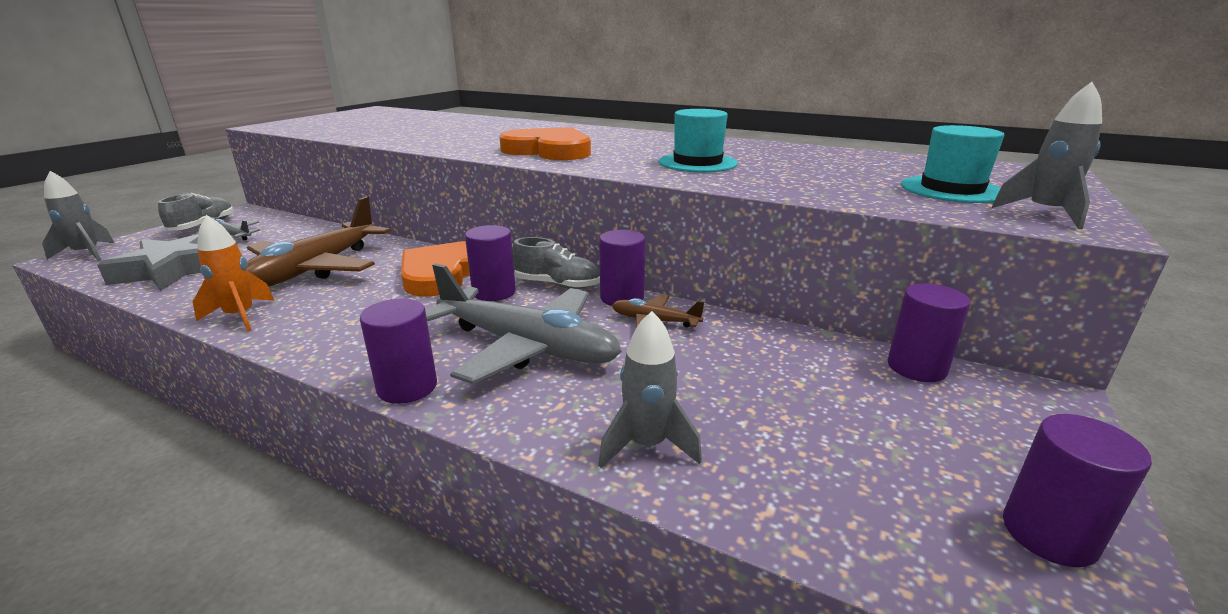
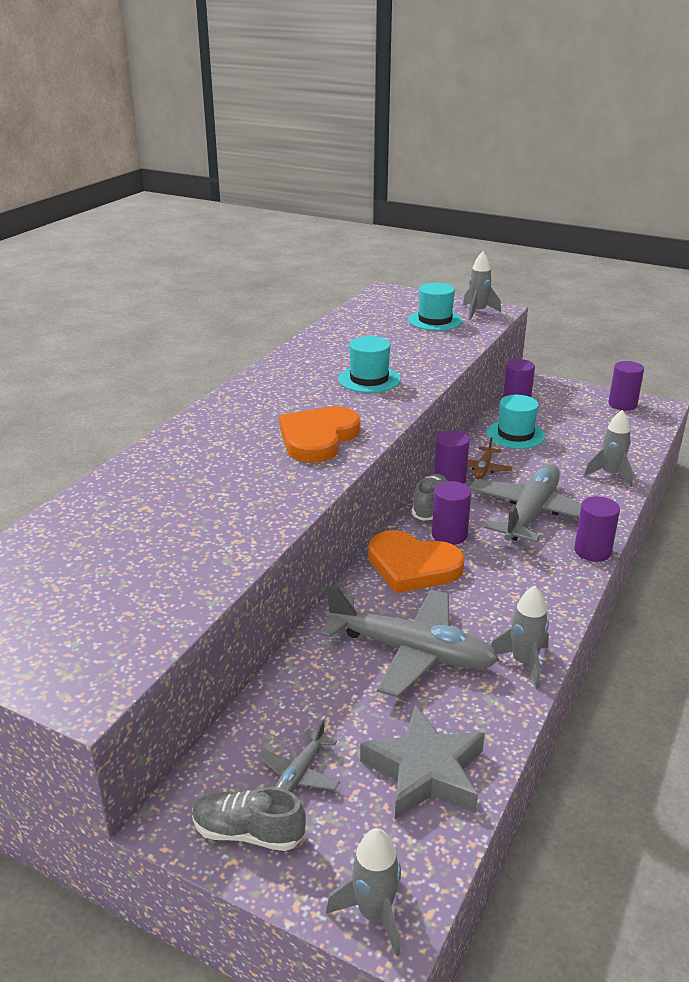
camera: 90 degrees left, 5 degrees up
orange rocket [193,215,275,332] -> grey rocket [491,586,549,689]
brown plane [247,197,391,287] -> grey plane [320,585,499,697]
none -> turquoise hat [487,395,545,449]

